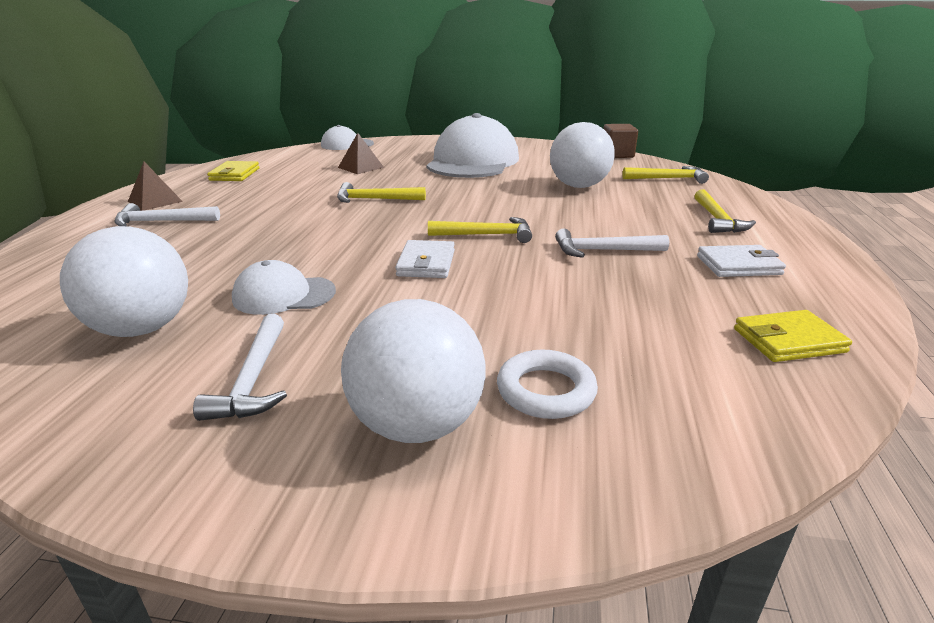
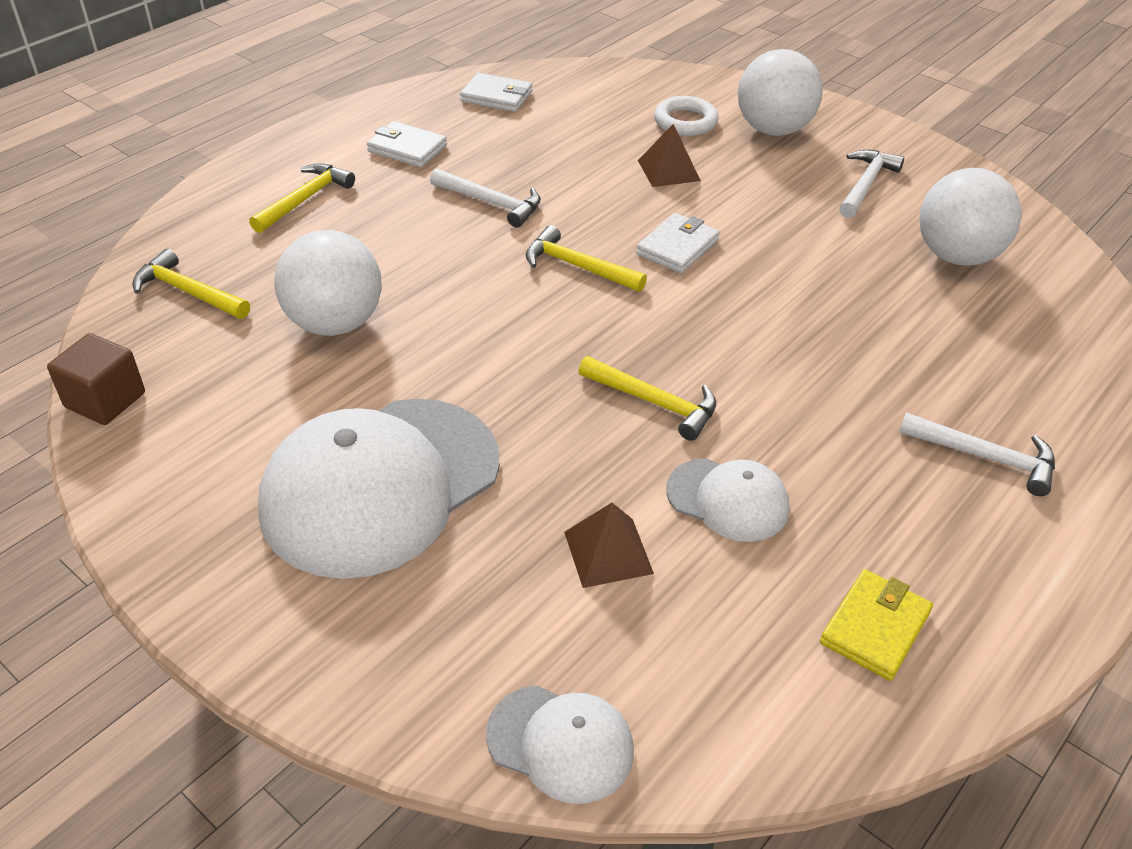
camera: 150 degrees left, 15 degrees up
brown pyramid [128,162,183,211] -> brown pyramid moved to [638,124,701,187]
white cap [232,260,336,315] -> white cap moved to [666,458,790,542]
yellow wallet [734,310,852,362] -> white wallet [460,73,532,112]

